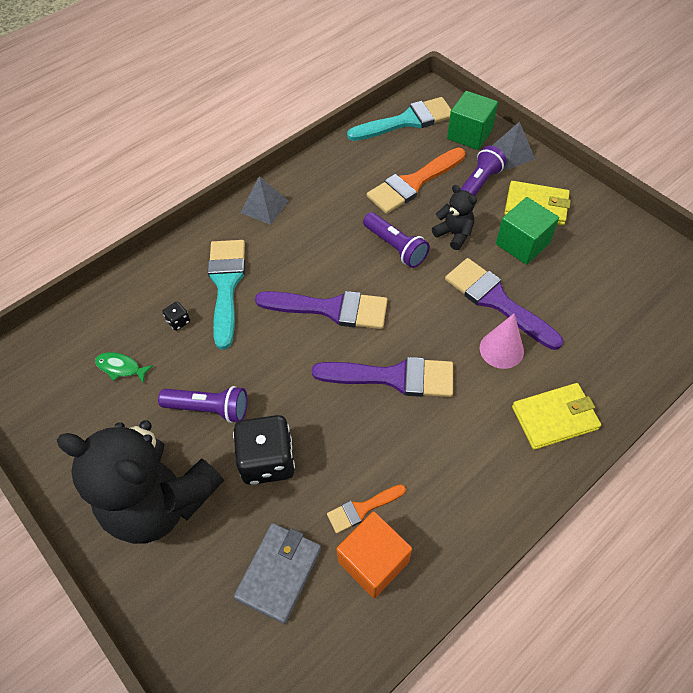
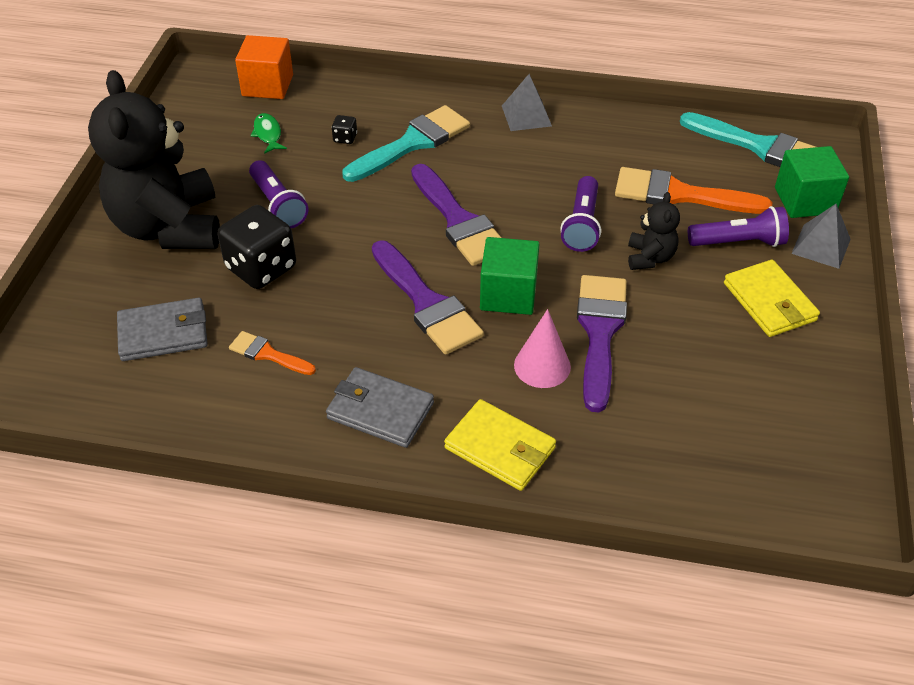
camera: 50 degrees right, 10 degrees down
orange cube [337,512,412,598] -> orange cube moved to [235,35,293,99]
green cube [496,197,559,265] -> green cube moved to [480,237,539,315]
none -> grey wallet [326,367,434,448]

